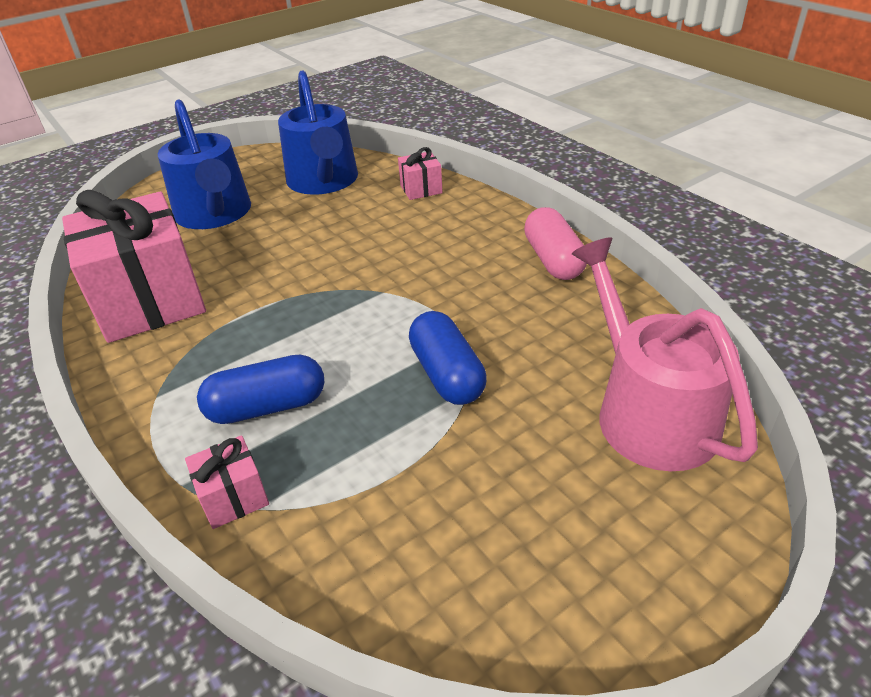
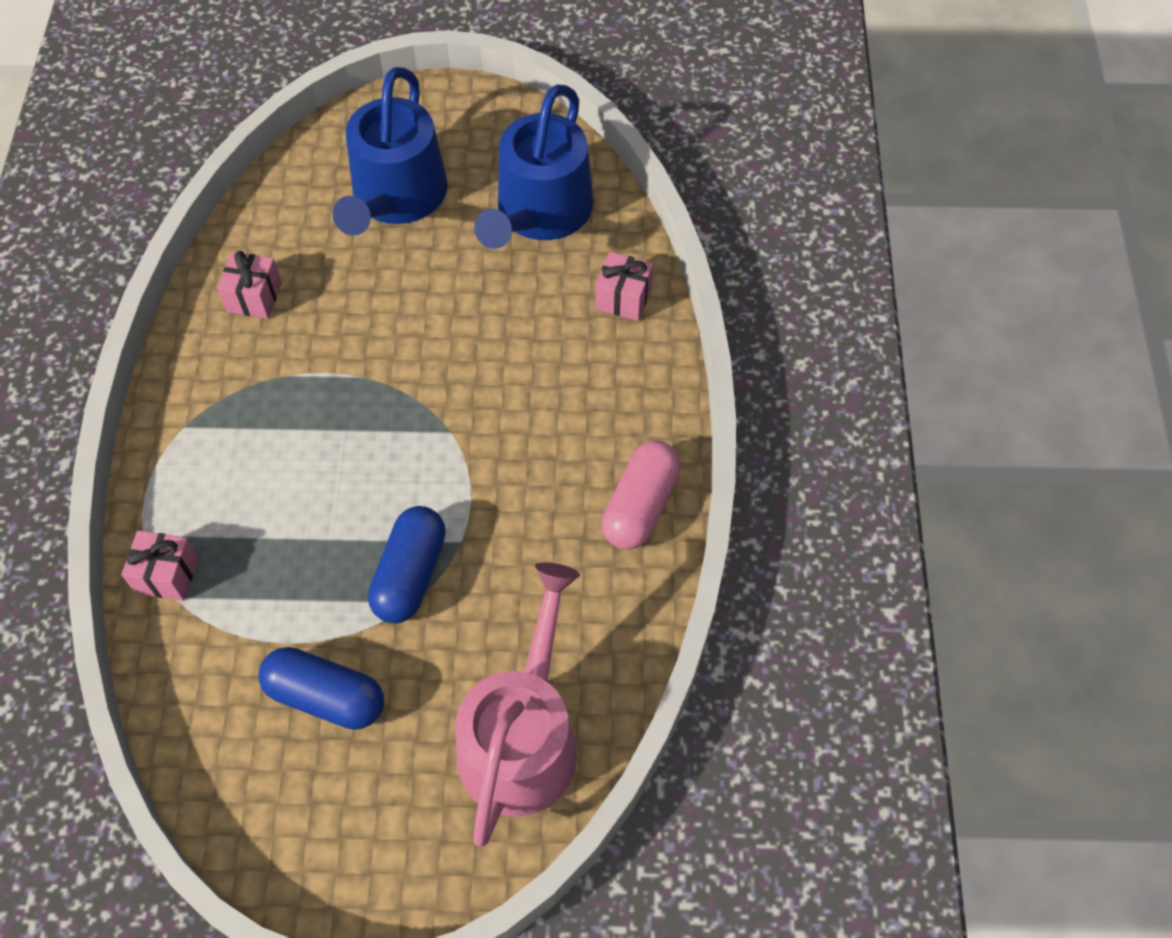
camera: 35 degrees right, 20 degrees up
pink gift [62,190,206,343] -> pink gift [217,251,282,319], size x0.43
blue capsule [197,354,325,424] -> blue capsule moved to [258,647,384,730]

